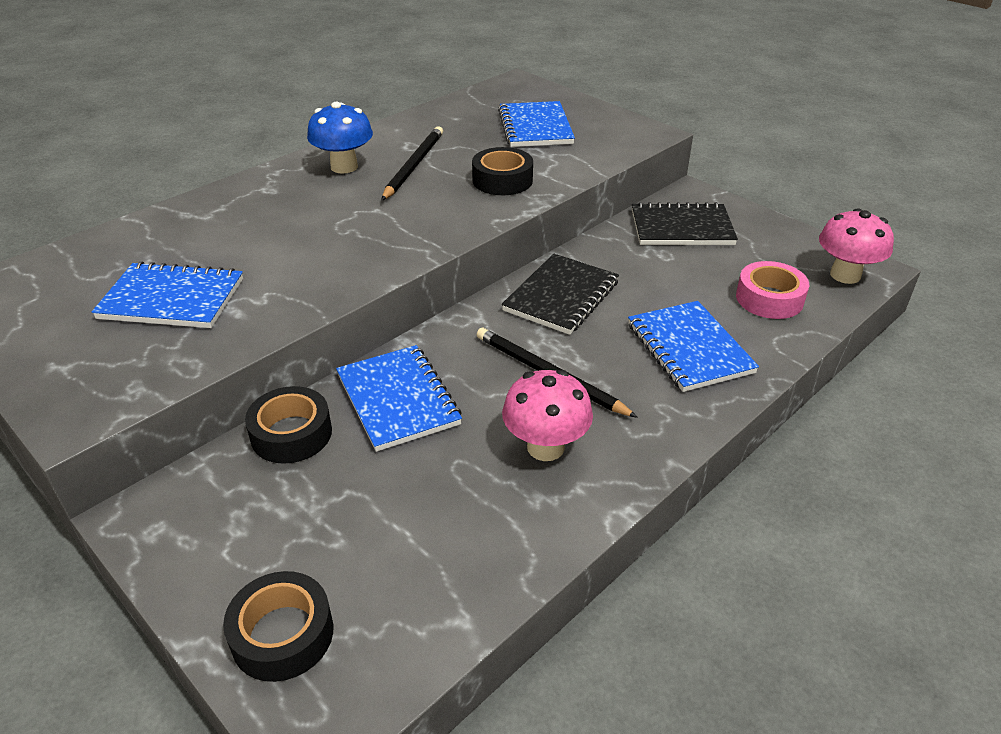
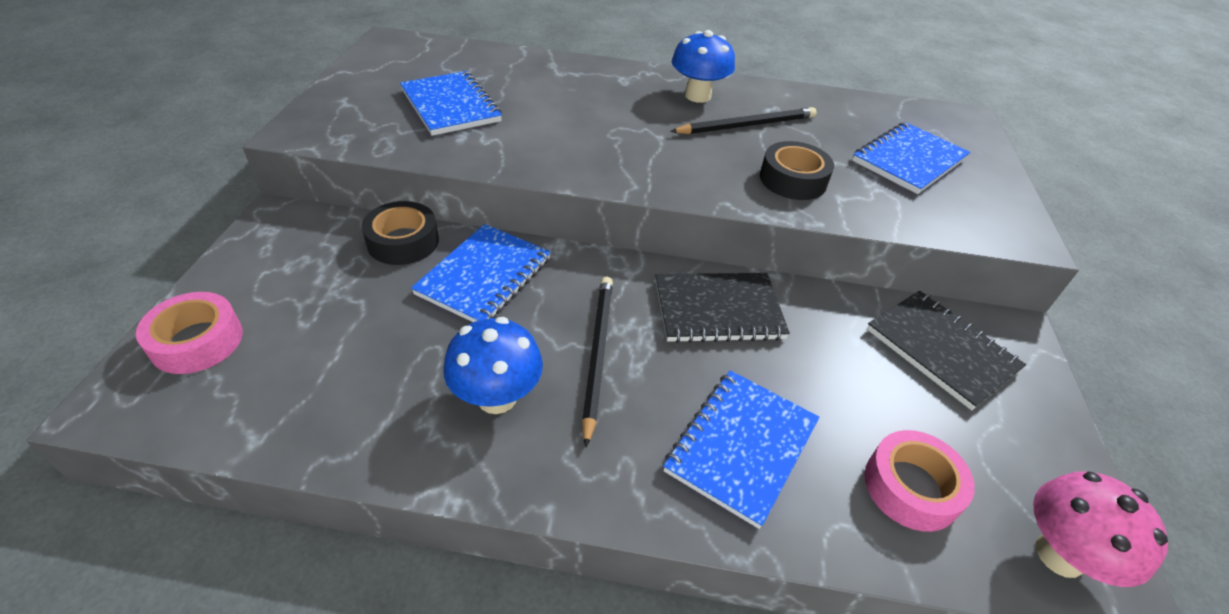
camera: 50 degrees right, 5 degrees up
black tape [223,571,333,682] -> pink tape [136,292,243,374]
pink mushroom [502,370,593,461] -> blue mushroom [443,317,543,414]

